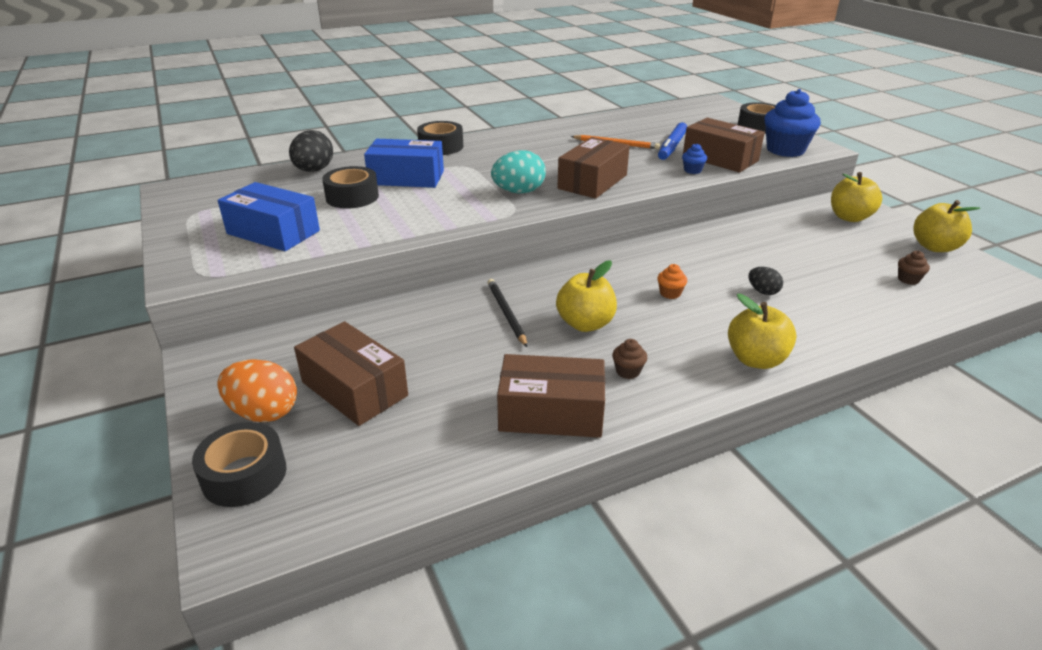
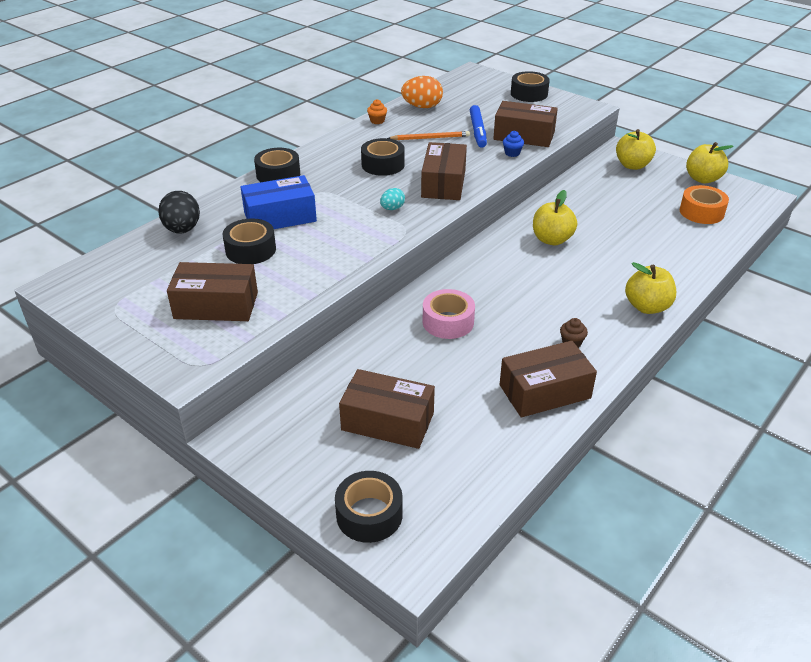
camera: 25 degrees left, 5 degrees up
orange egg [217,359,297,422] -> orange egg moved to [401,76,443,108]
blue box [218,182,320,251] -> brown box [167,262,258,321]
black pencil [488,279,527,347] -> pink tape [423,289,475,339]
turquoise egg [491,150,546,193] -> turquoise egg [380,188,405,210], size x0.56
yellow apple [556,260,617,332] -> yellow apple moved to [533,190,577,245]
orange cupcake [657,264,687,299] -> orange cupcake moved to [367,99,387,124]
black egg [749,267,783,295] -> none
blue cupcake [765,89,821,157] -> none
brown cupcake [898,251,930,285] -> orange tape [680,185,729,224]
none -> black tape [361,138,404,176]

